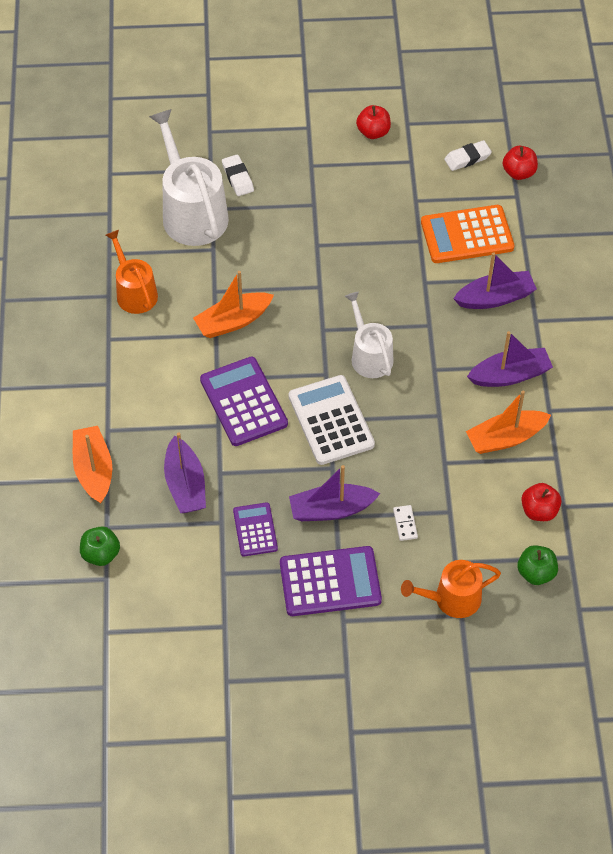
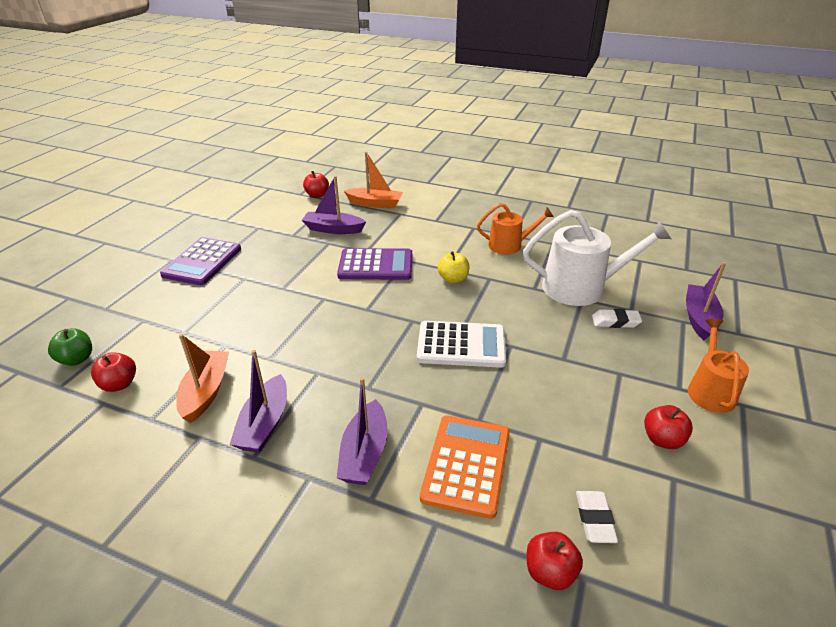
camera: 115 degrees right, 20 degrees down
green apple [80,526,120,566] -> red apple [303,171,329,198]
orange boat [193,271,274,338] -> yellow apple [438,251,469,284]
purple calculator [233,502,278,557] -> none
white calculator [289,375,375,465] -> white calculator moved to [417,321,506,368]
purple boat [289,465,380,521] -> purple boat moved to [686,262,726,340]
white watering can [345,291,394,378] -> none
white domino [393,505,418,541] -> none
orange watering can [401,560,501,618] -> orange watering can moved to [688,319,749,413]

